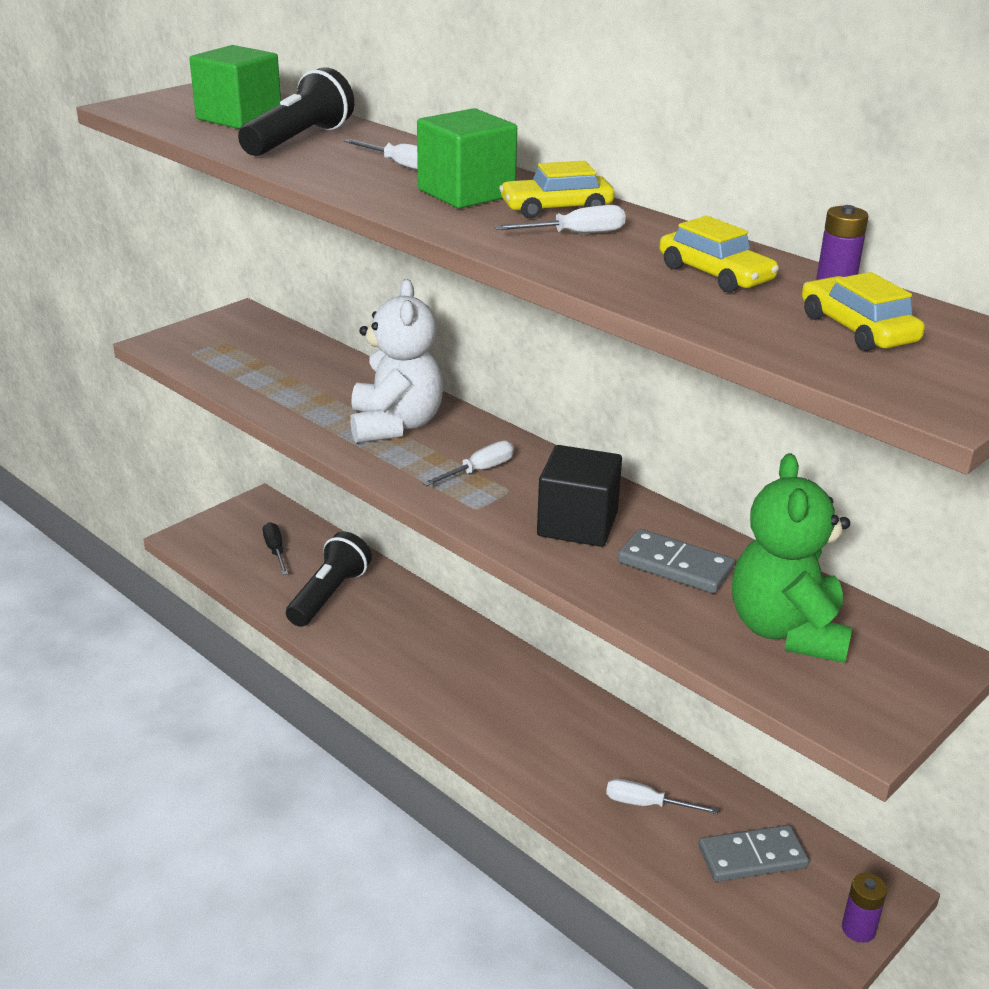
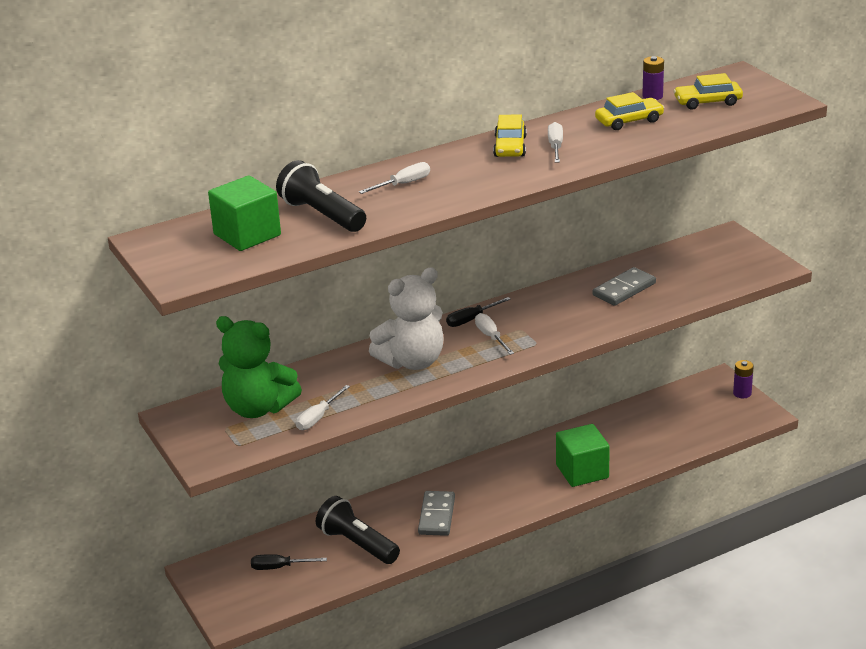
camera: 70 degrees left, 0 degrees up
white teddy bear [350,279,444,443] -> white teddy bear turned 135 degrees clockwise [369,267,444,370]
green cube [417,108,517,209] -> green cube moved to [556,424,610,487]
black cube [537,445,622,547] -> none
white screwdriver [606,778,719,814] -> white screwdriver moved to [296,385,350,430]
grey domino [699,825,809,882] -> grey domino moved to [418,491,455,536]
green teddy bear [732,453,852,663] -> green teddy bear moved to [216,316,302,418]
none -> black screwdriver [446,297,510,327]

